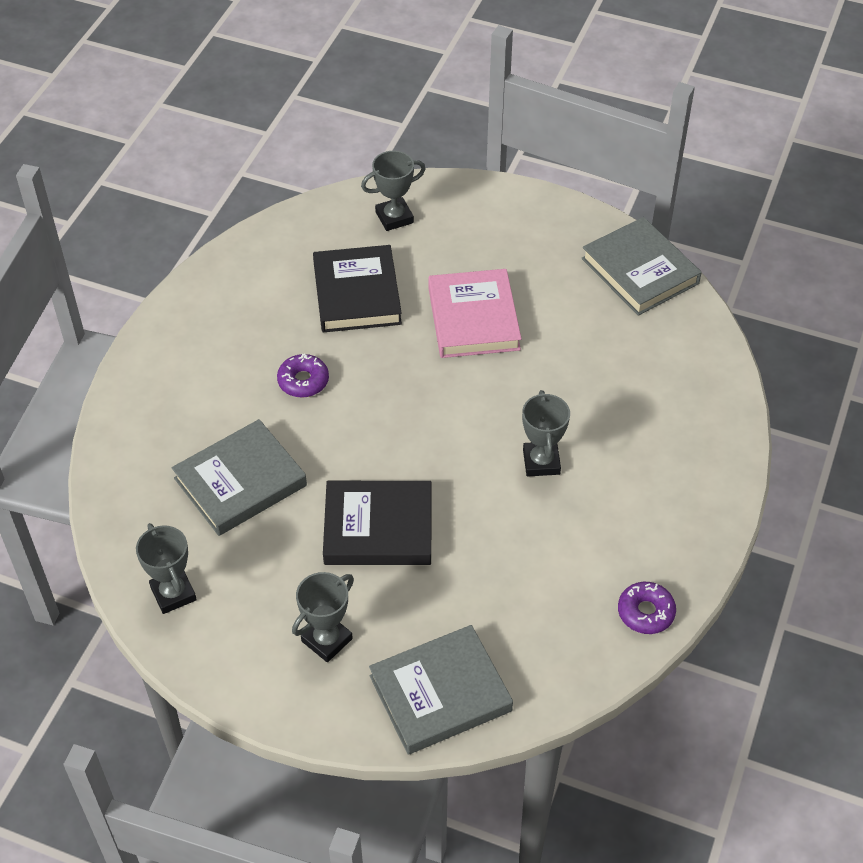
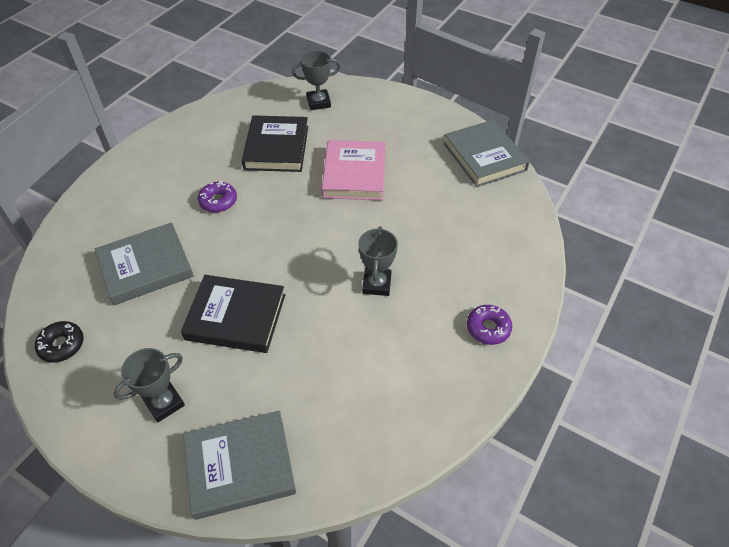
camera: 10 degrees right, 0 degrees up
grey trophy [136,523,197,614] -> black donut [35,321,84,363]
purple donut [618,582,676,634] -> purple donut moved to [467,305,512,345]

